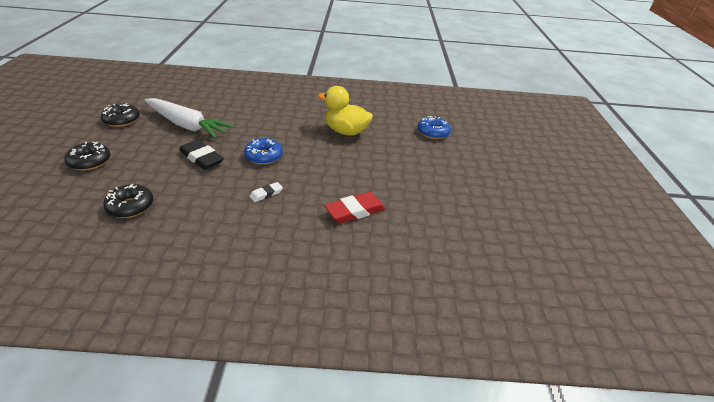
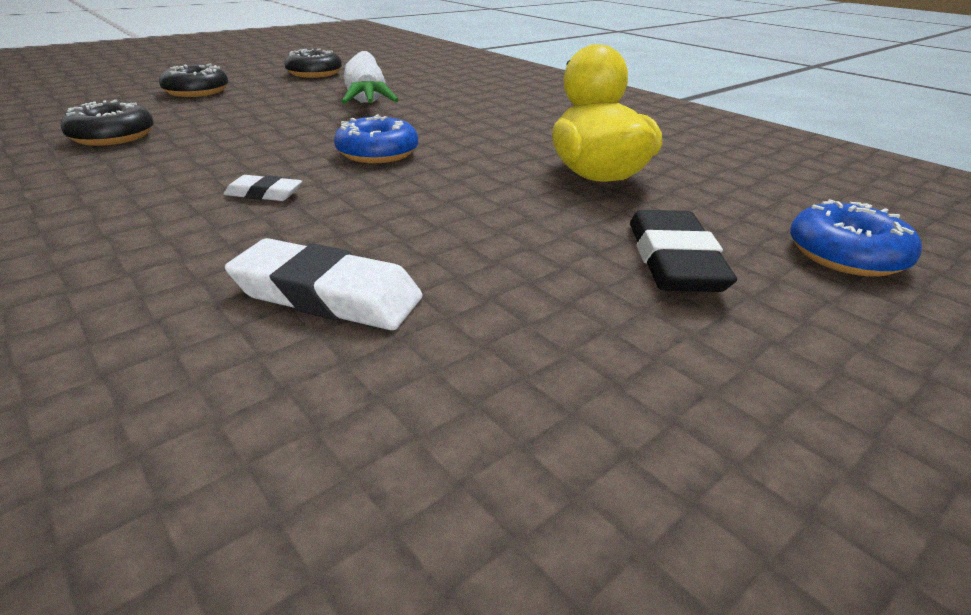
camera: 50 degrees right, 5 degrees down
black eraser [179,140,224,170] -> black eraser moved to [630,210,737,292]
red eraser [324,192,386,223] -> white eraser [225,238,423,330]

